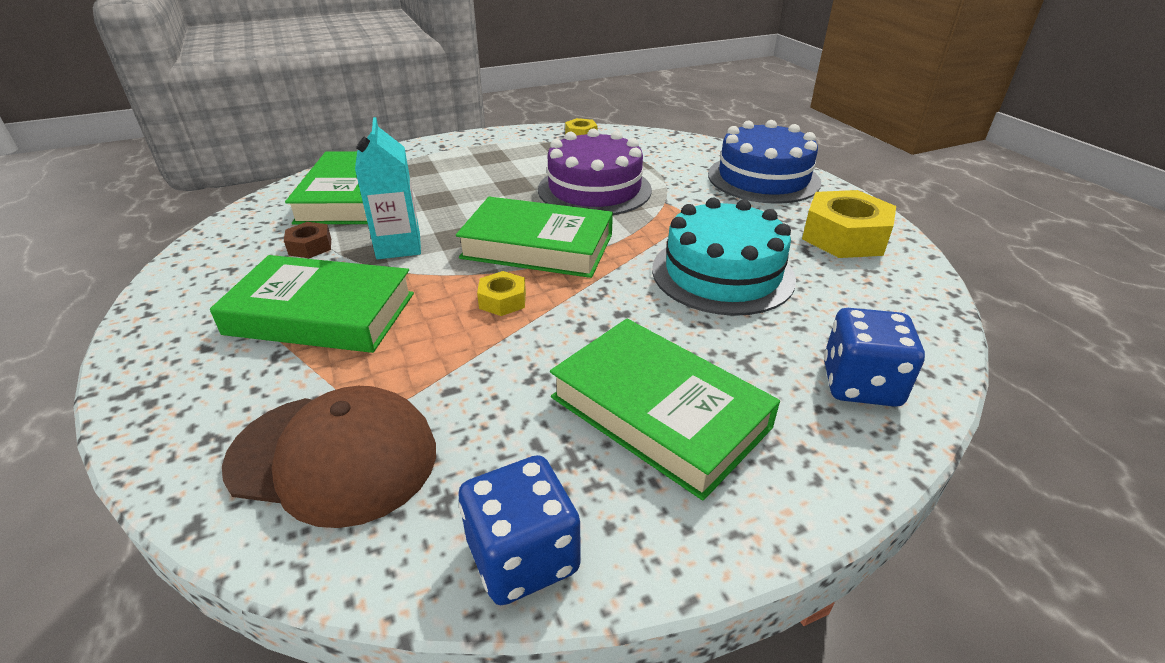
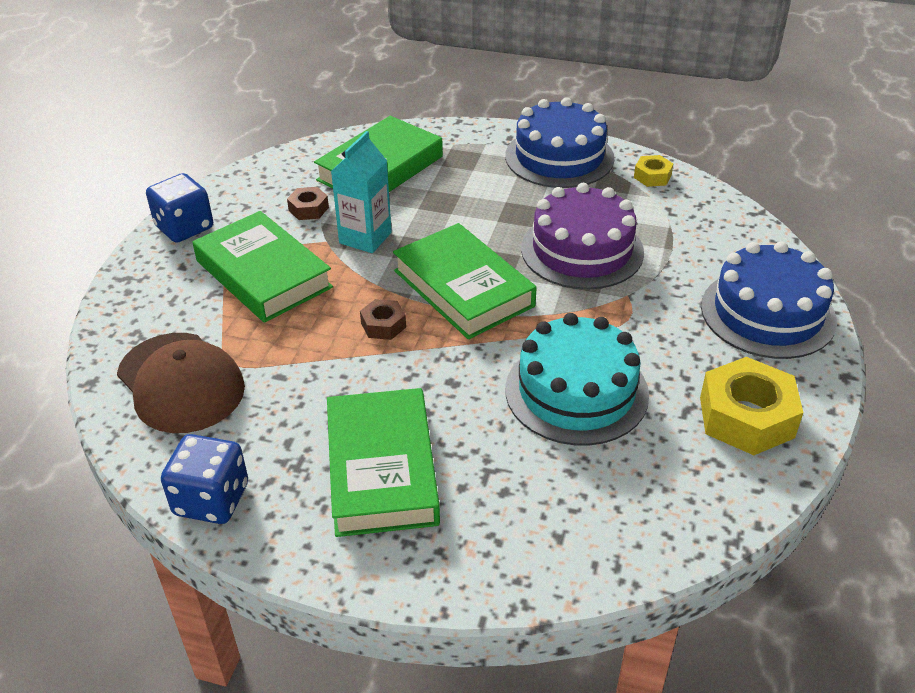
camera: 40 degrees right, 5 degrees up
yellow nut [477,271,526,316] -> brown nut [360,299,406,340]
blue dice [824,308,925,407] -> blue dice moved to [146,173,213,243]
none -> blue cake [505,97,614,188]

